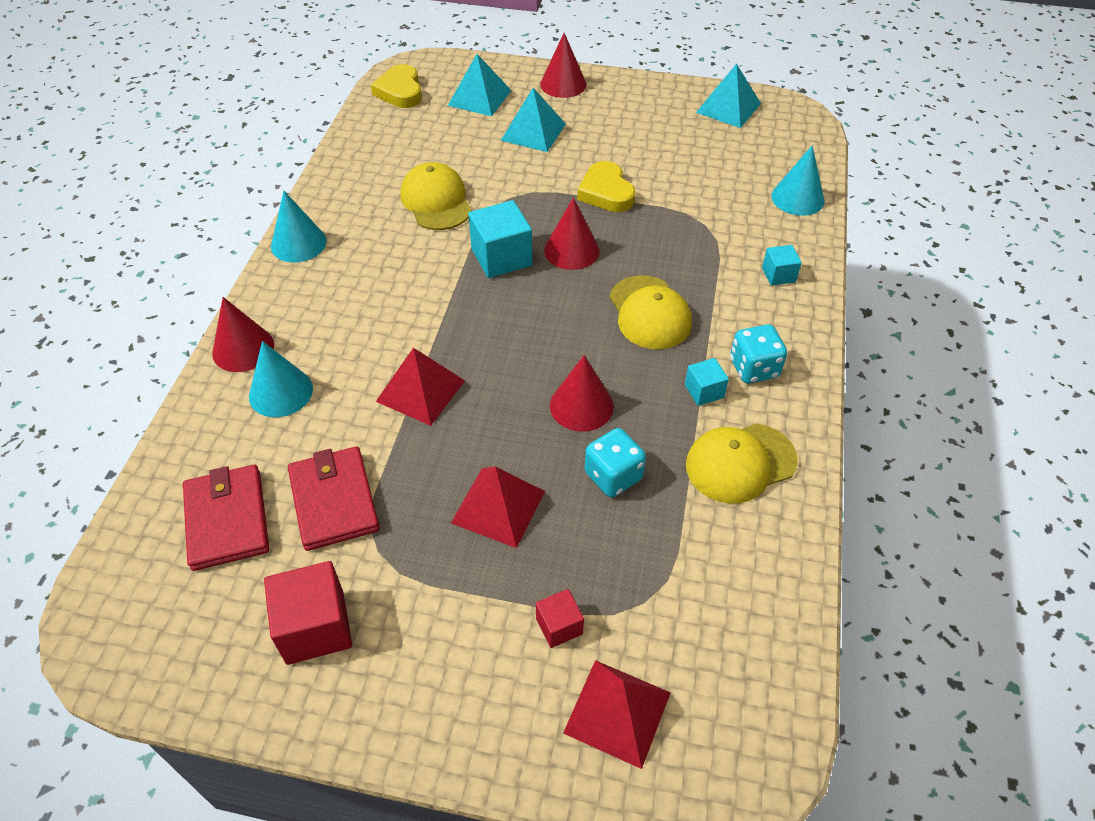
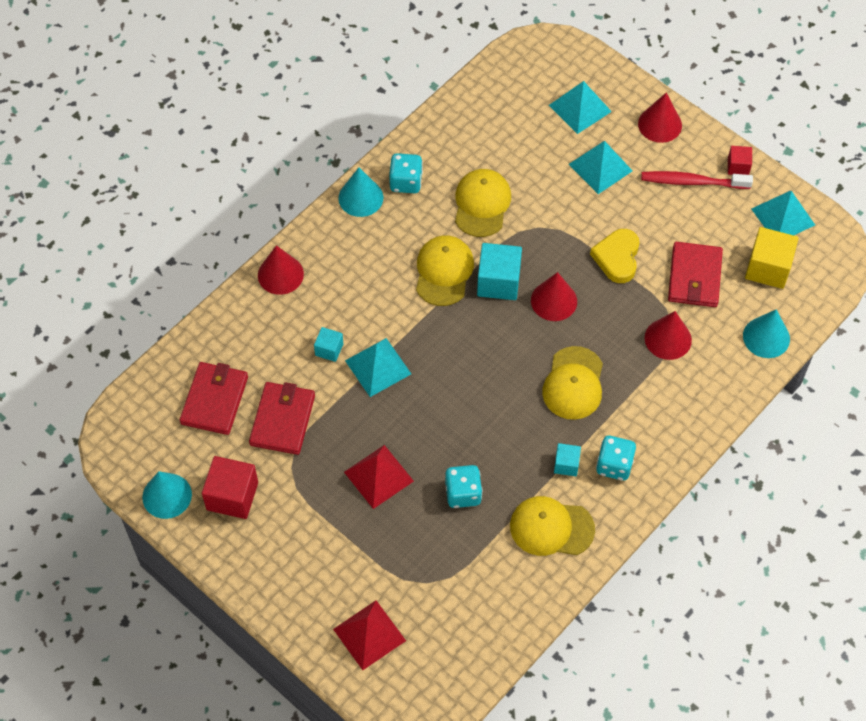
camera: 30 degrees right, 10 degrees up
turquoise cone [249,341,313,417] -> turquoise cone moved to [142,471,192,519]
yellow heart [371,64,422,108] -> none
red pyramid [376,348,465,426] -> turquoise pyramid [345,338,411,397]
red cube [536,589,584,648] -> red cube moved to [728,146,752,175]
red cone [550,355,614,432] -> red cone moved to [645,311,692,360]
turquoise cube [762,245,802,286] -> turquoise cube moved to [314,327,343,362]
none -> turquoise dice [389,153,423,193]
none -> yellow cap [416,235,474,306]
none -> red toothbrush [641,171,753,189]
none -> red wallet [668,242,723,307]
none -> yellow cube [745,227,799,289]

